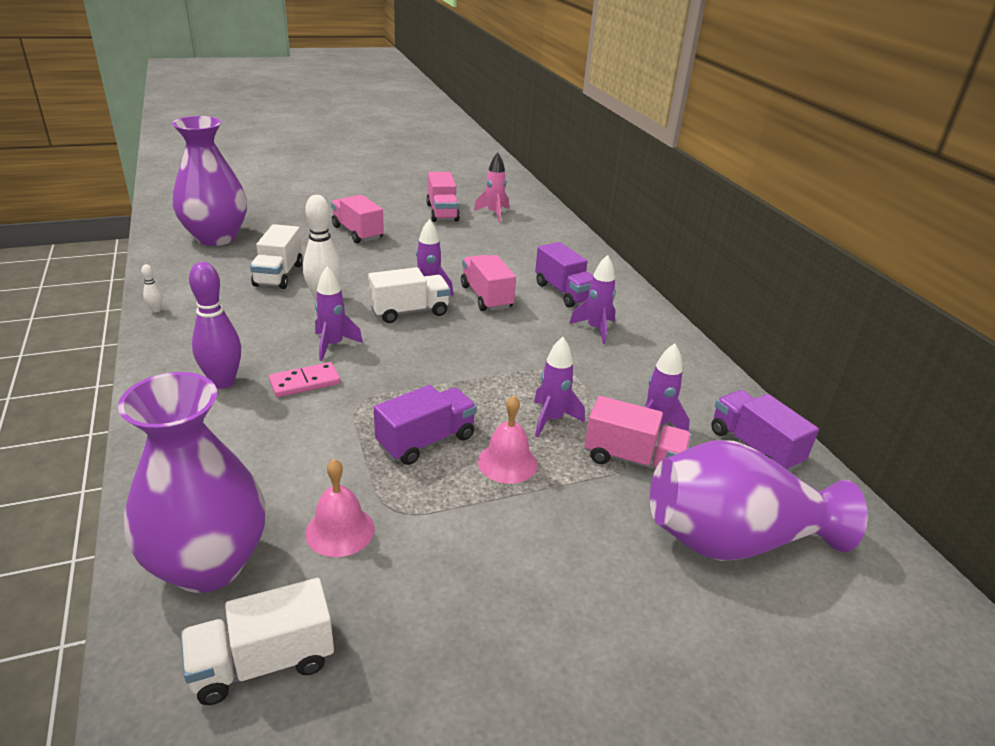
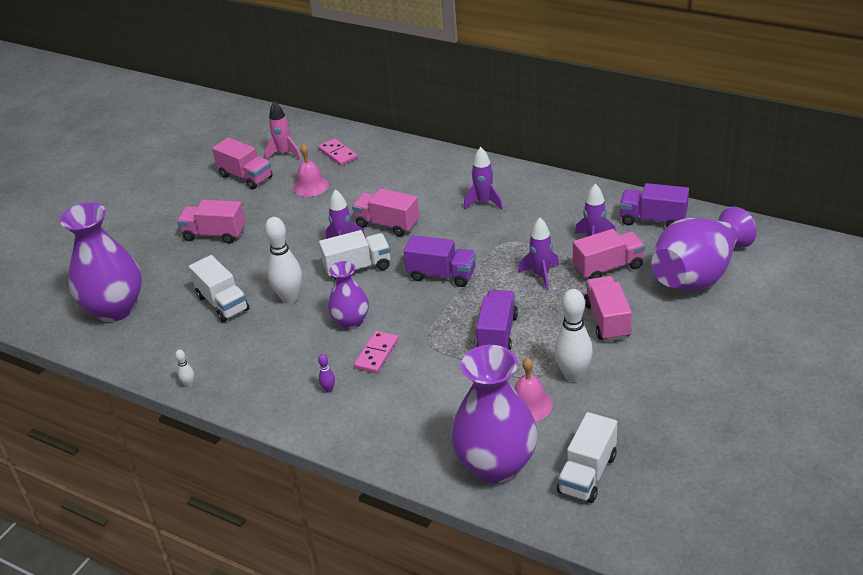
camera: 35 degrees left, 5 degrees up
purple bowling pin [189,262,241,389] -> purple bowling pin [318,354,335,392], size x0.44
purple rocket [315,266,363,361] -> purple vase [328,261,369,329]
white truck [368,267,450,323] -> white truck turned 45 degrees clockwise [319,230,391,280]
pink bell [478,395,537,484] -> pink bell moved to [293,144,329,197]
purple truck [535,242,593,308] -> purple truck moved to [404,235,476,287]
none -> pink domino [318,138,357,166]
none -> white bowling pin [554,289,593,382]
none -> pink truck [584,276,632,341]

